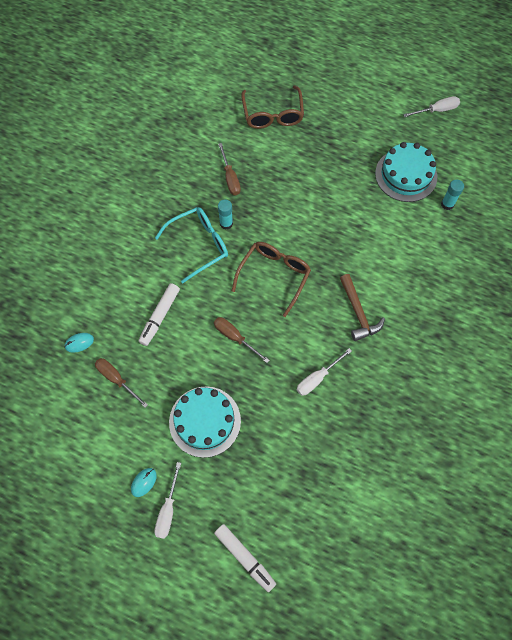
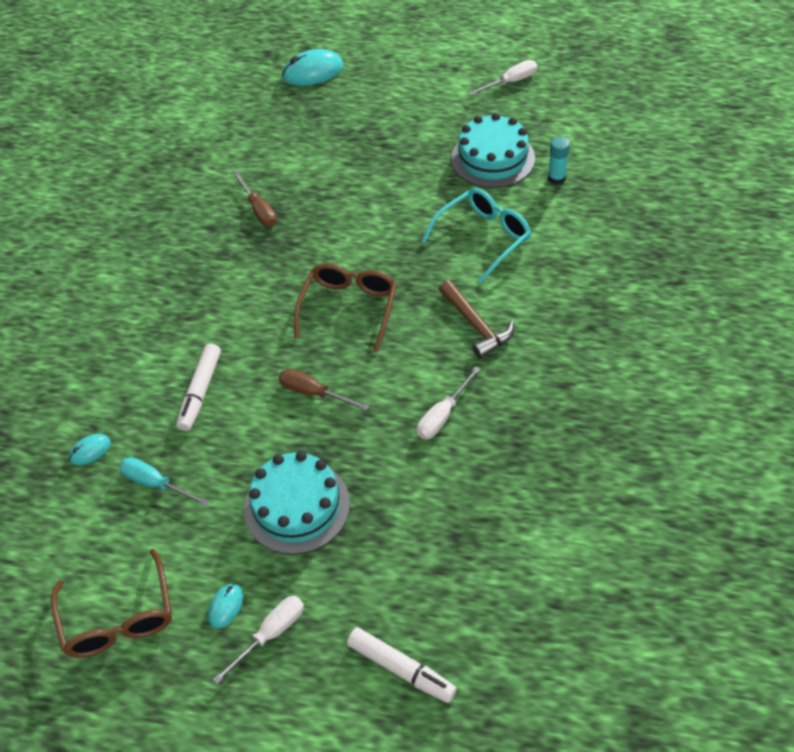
camera: 10 degrees left, 15 degrees down
brown screwdriver [95,358,148,408] -> turquoise screwdriver [119,457,209,507]
white screwdriver [154,462,181,539] -> white screwdriver turned 135 degrees counterclockwise [212,596,304,684]
turquoise glasses [155,207,228,283] -> turquoise glasses moved to [422,188,531,283]
turquoise glue stick [218,200,233,230] -> none
brown glasses [241,85,304,129] -> brown glasses moved to [51,549,172,658]
none -> turquoise mouse [282,49,344,86]

